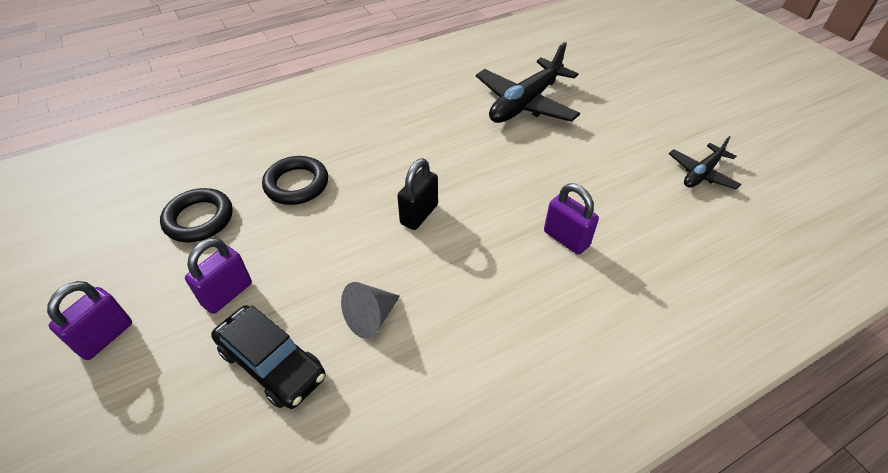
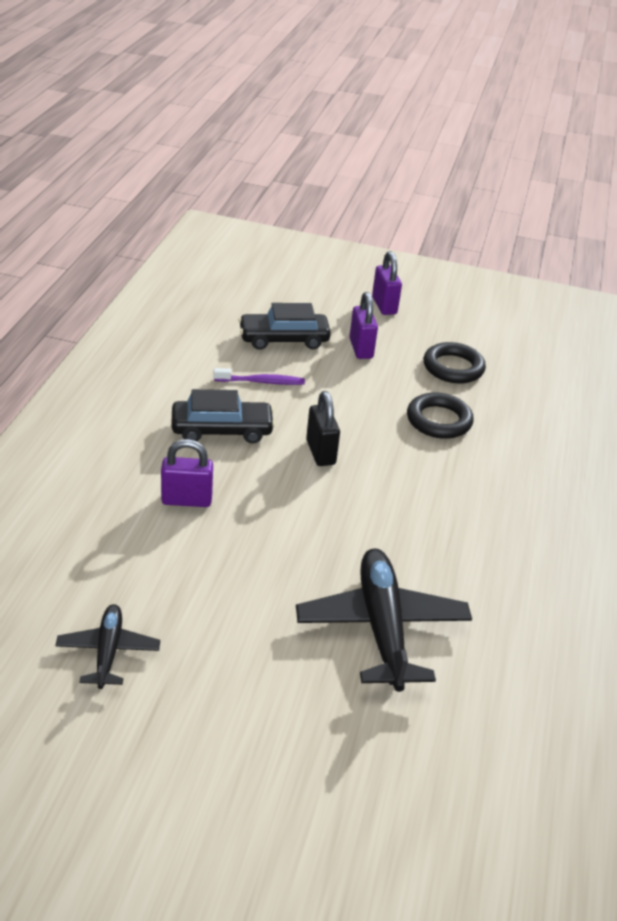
camera: 130 degrees right, 10 degrees down
grey cone [341,282,400,339] -> purple toothbrush [213,368,305,385]
none -> black car [172,389,275,443]

